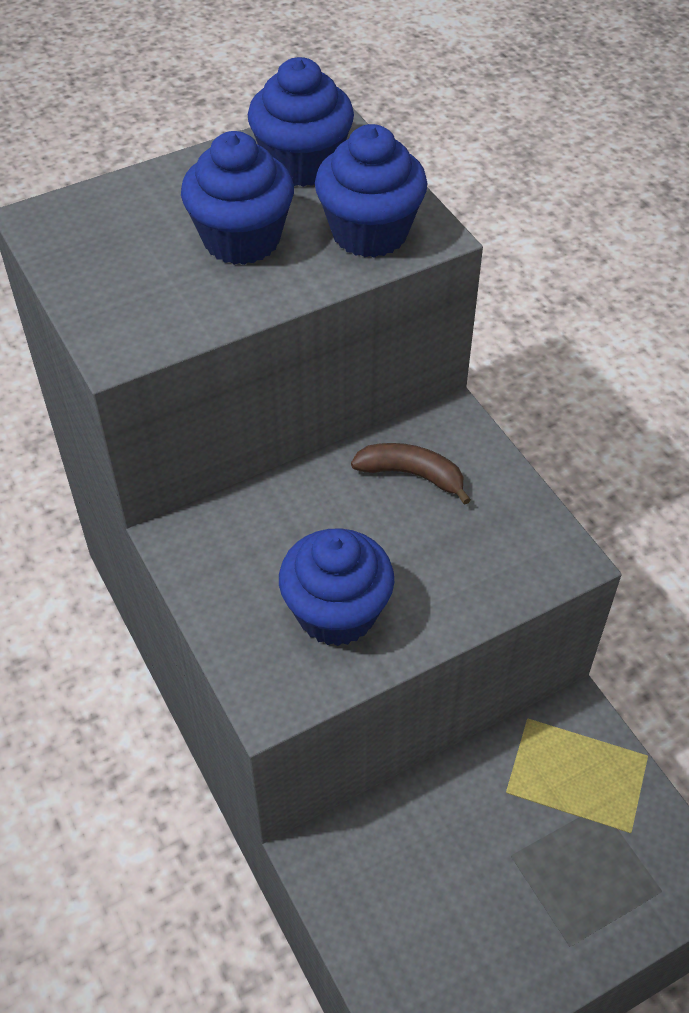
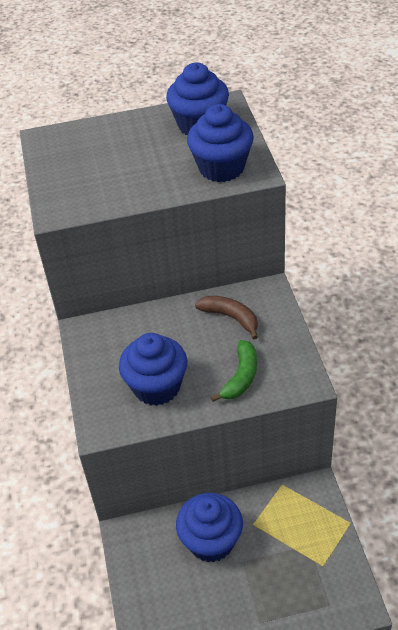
camera: 20 degrees right, 5 degrees down
blue cupcake [181,131,294,265] -> blue cupcake moved to [176,493,243,562]
none -> green banana [211,340,257,402]

